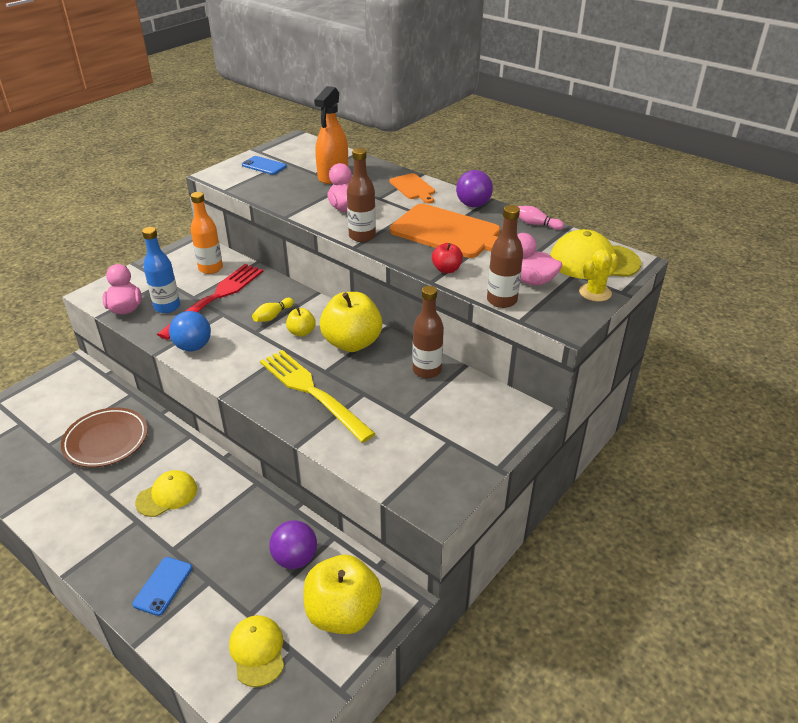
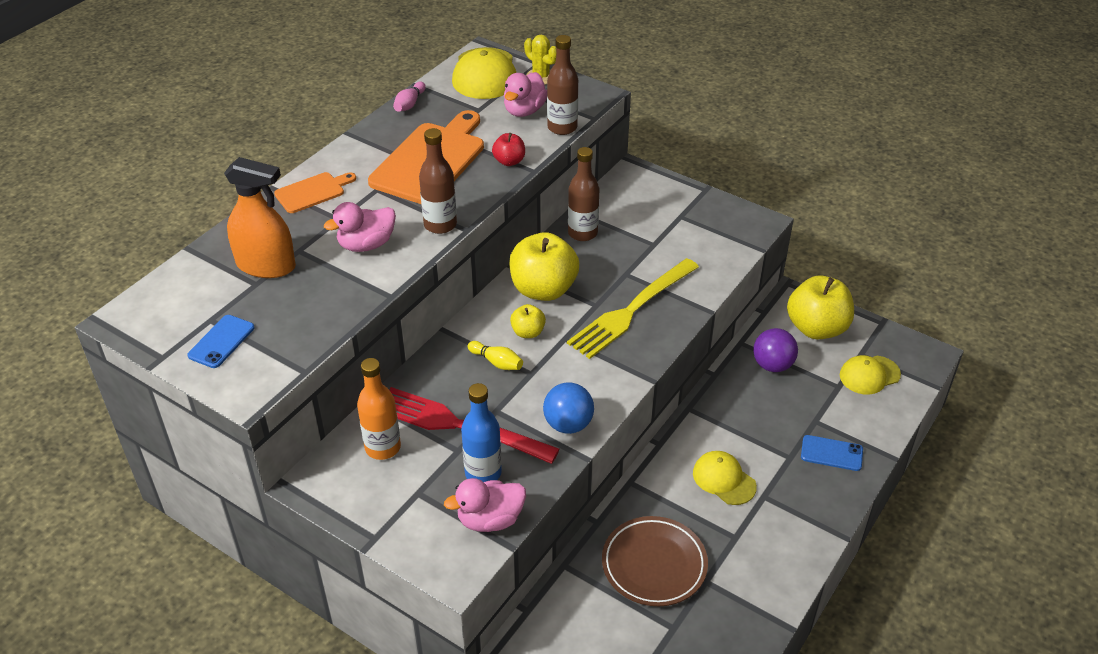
camera: 95 degrees left, 5 degrees up
purple ball [456,170,493,207] -> none

